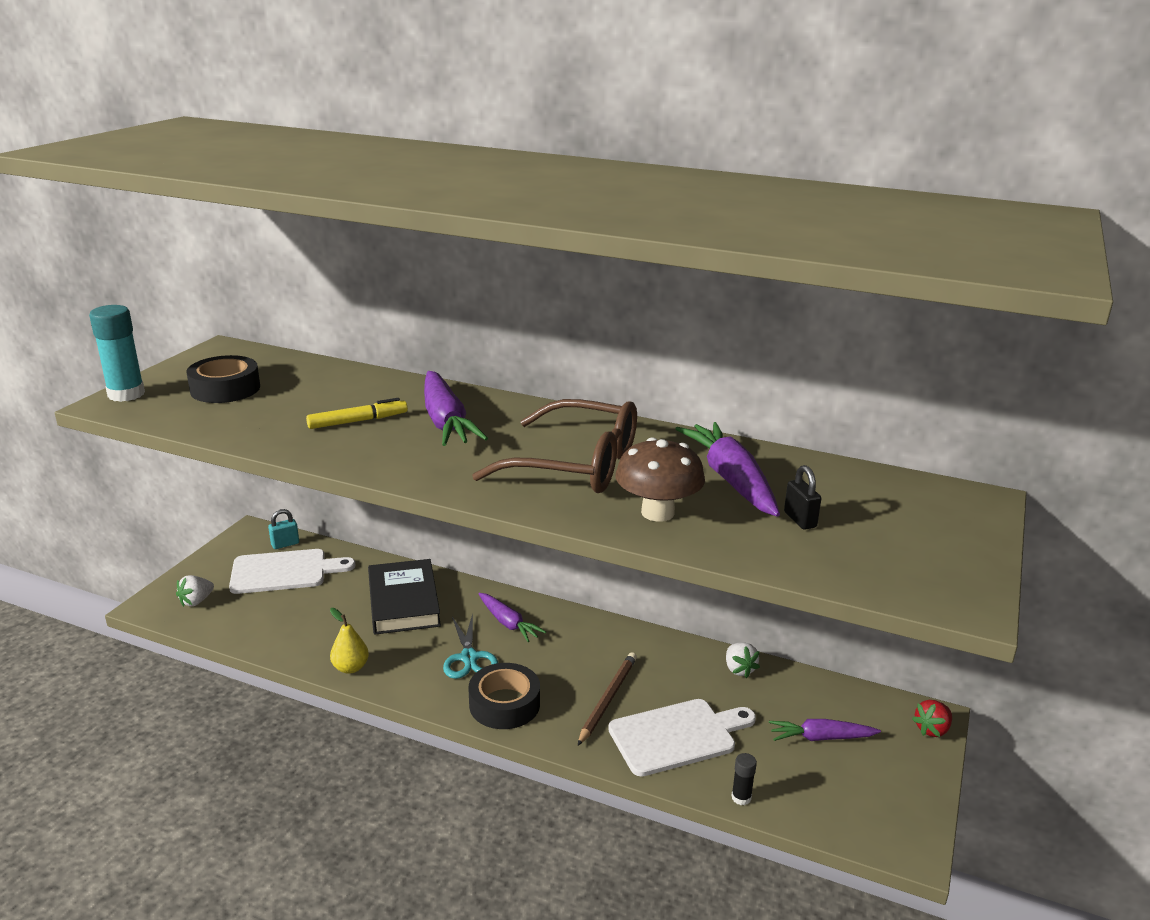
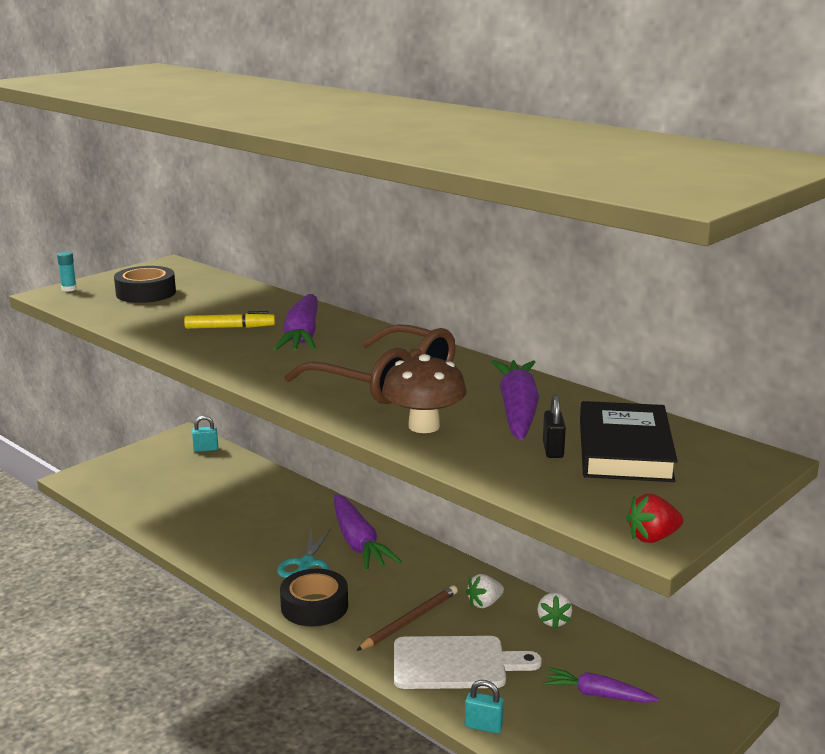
camera: 20 degrees right, 5 degrees down
turquoise glue stick [89,305,145,402] -> turquoise glue stick [57,251,77,292], size x0.50
white strawberry [176,575,214,607] -> white strawberry moved to [466,574,504,608]
white cutting board [229,549,355,594] -> none
yellow pear [330,608,369,674] -> none
black book [368,559,441,635] -> black book moved to [580,401,678,482]
purple carrot [478,593,546,642] -> purple carrot [334,494,402,571], size x1.63
black glue stick [731,753,757,805] -> turquoise padlock [465,680,504,734]
red strawberry [912,700,952,737] -> red strawberry moved to [626,494,683,543]

